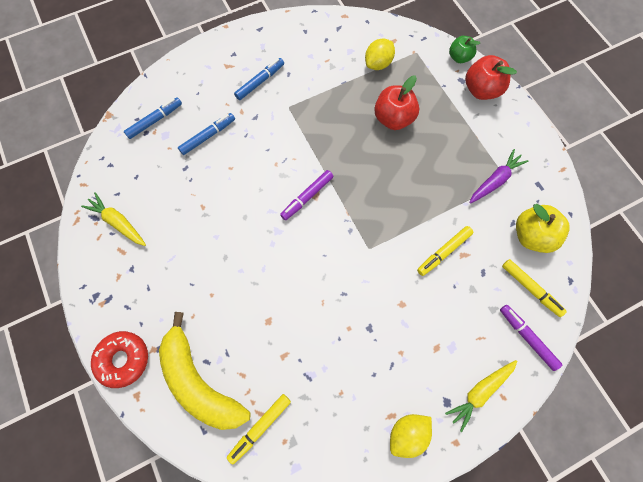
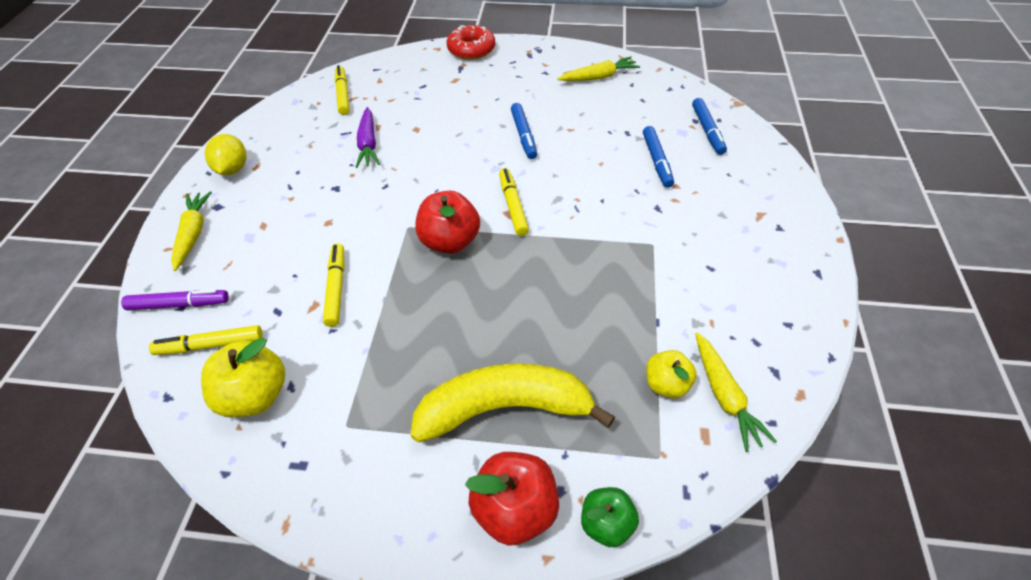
camera: 125 degrees right, 20 degrees down
yellow banana [159,312,250,430] -> yellow banana moved to [411,363,615,443]
blue marker [234,58,284,100] -> blue marker moved to [511,103,537,159]
purple marker [280,170,334,220] -> yellow marker [499,168,529,236]
yellow lemon [365,38,395,70] -> yellow apple [646,350,697,399]
red apple [374,75,419,130] -> red apple moved to [415,191,480,254]
purple carrot [469,149,528,204] -> purple carrot moved to [356,107,380,168]
none -> yellow carrot [695,332,777,452]

